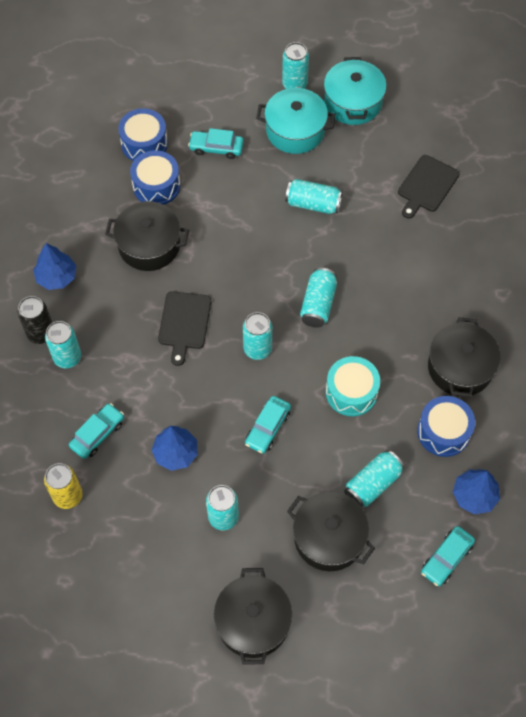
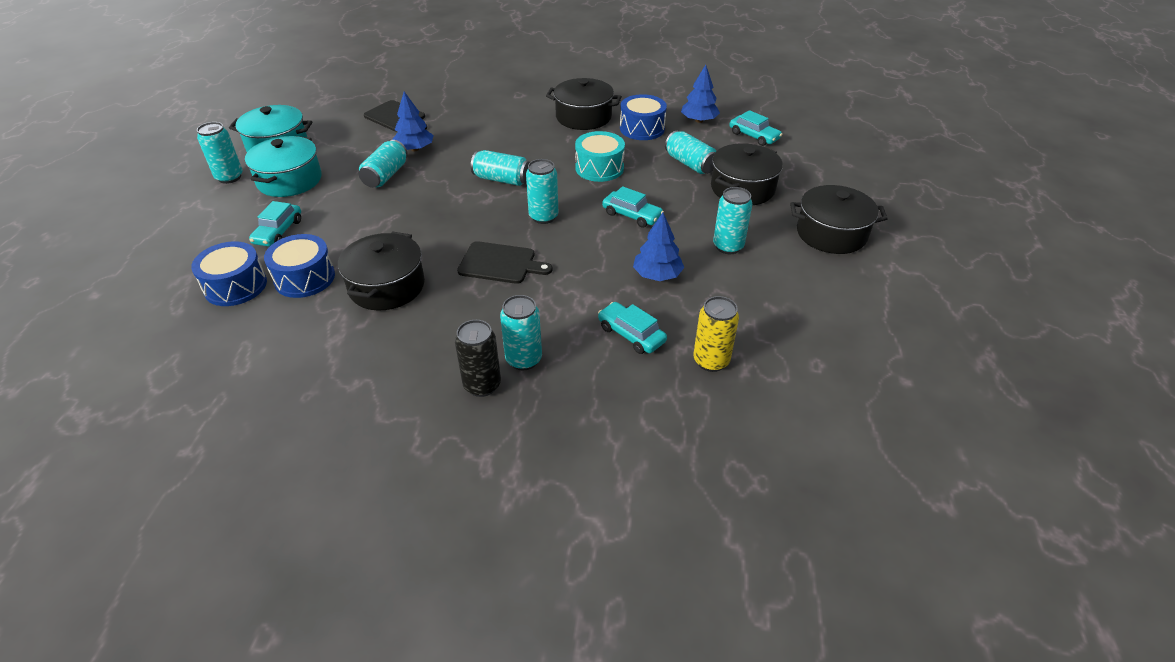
camera: 85 degrees left, 20 degrees down
blue tree [33,243,76,290] -> blue tree moved to [392,92,434,151]

